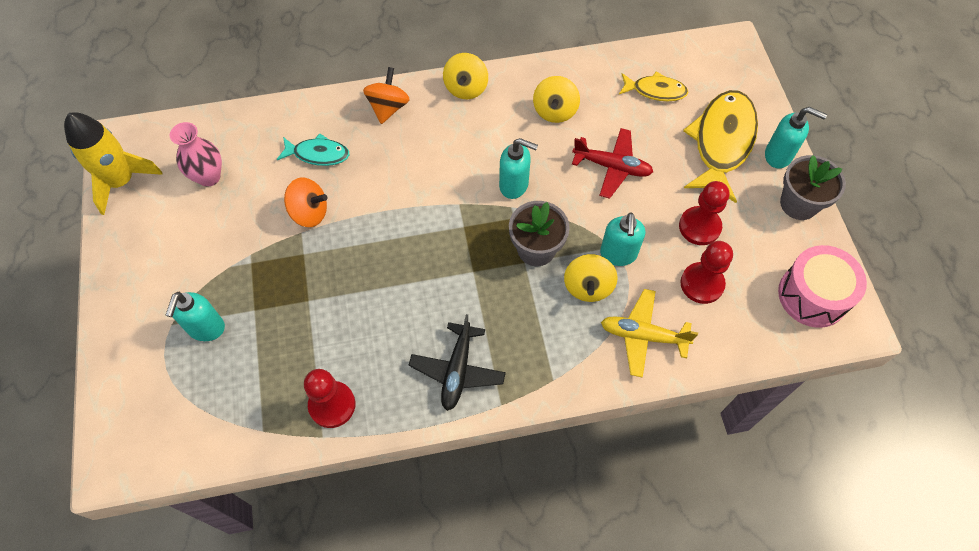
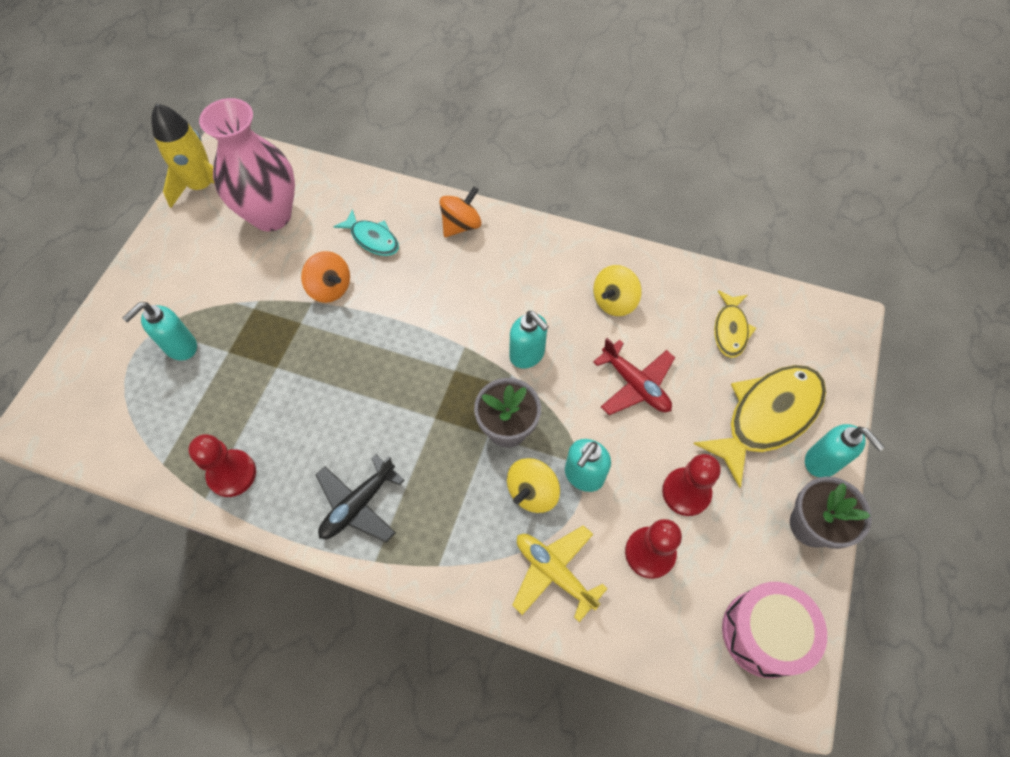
camera: 30 degrees right, 0 degrees up
pink vase [170,122,222,187] -> pink vase [199,98,295,231], size x1.79
yellow spinning top [443,53,488,99] -> none
yellow fish [619,71,688,101] -> yellow fish turned 60 degrees clockwise [714,290,756,358]

